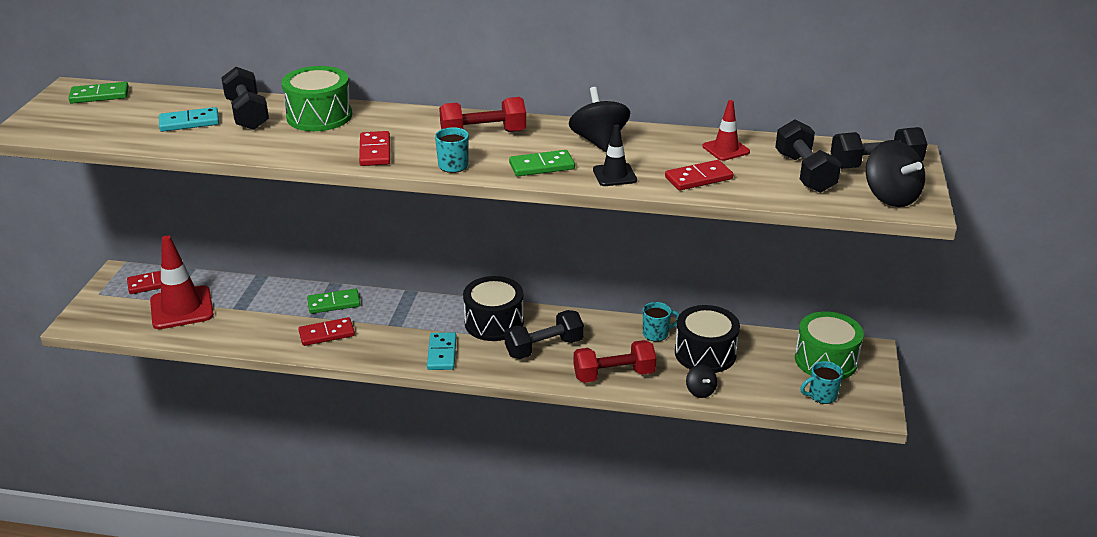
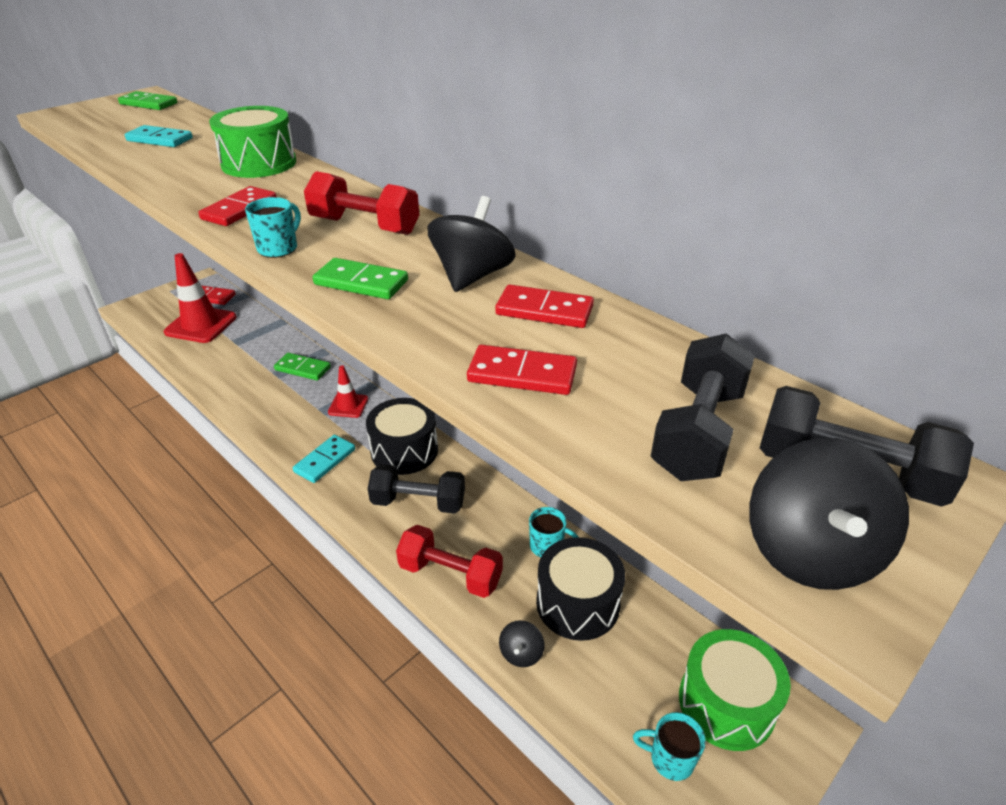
camera: 35 degrees right, 5 degrees up
black dumbbell [221,67,269,130] -> none
red domino [299,317,355,346] -> red domino moved to [495,285,594,328]
black traffic cone [593,125,637,186] -> none
red traffic cone [702,100,750,161] -> red traffic cone moved to [328,365,368,418]

